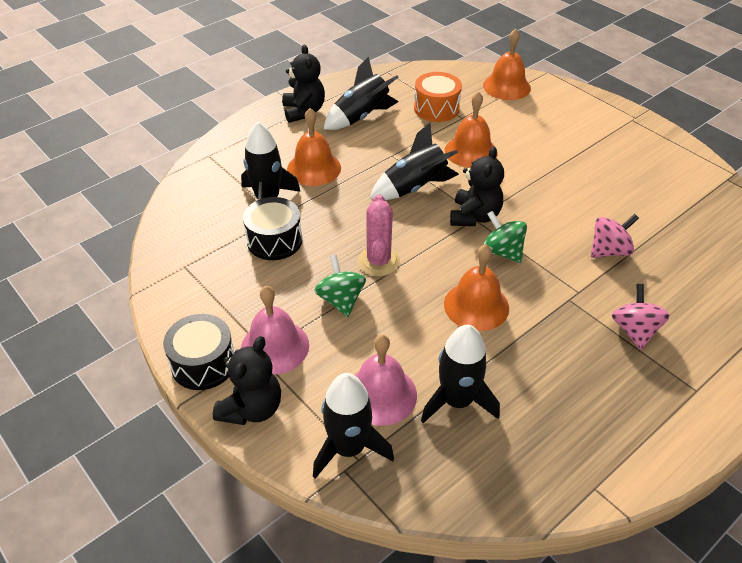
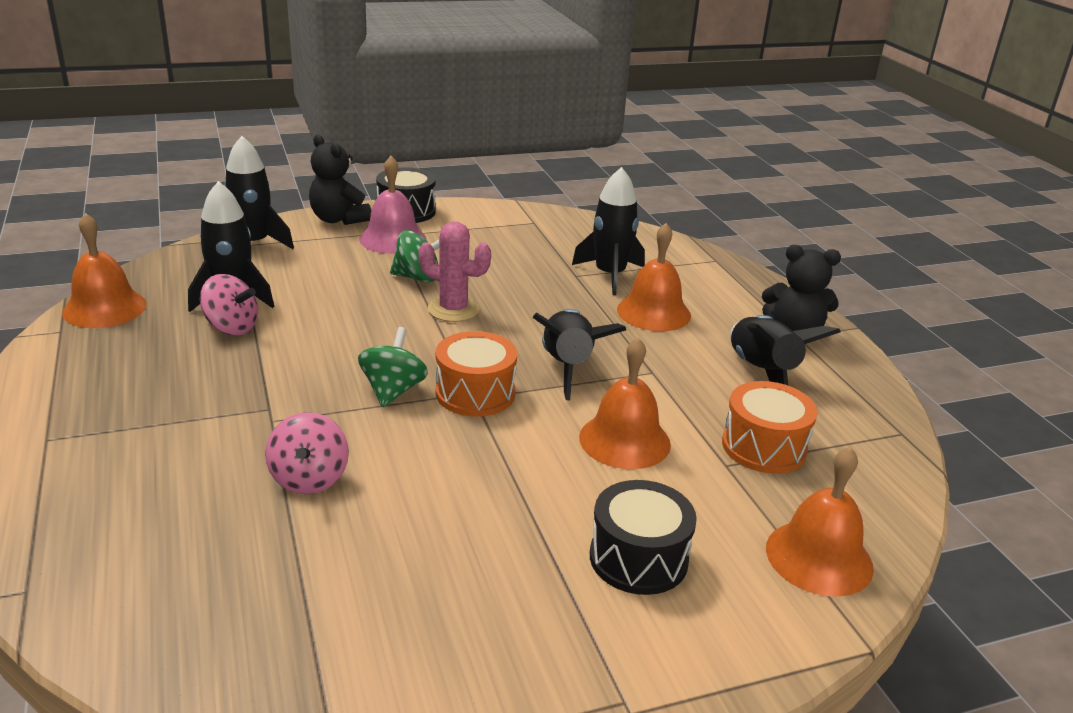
camera: 110 degrees right, 15 degrees down
black drum [243,197,302,260] -> black drum moved to [590,480,697,595]
pink bell [355,334,417,426] -> none
orange bell [444,244,509,331] -> orange bell moved to [62,213,147,328]
black teddy bear [450,146,504,226] -> orange drum [436,331,517,417]
green spinning top [483,211,527,263] -> green spinning top turned 60 degrees counterclockwise [358,327,428,407]
pink spinning top [612,284,670,350] -> pink spinning top moved to [200,274,258,335]

